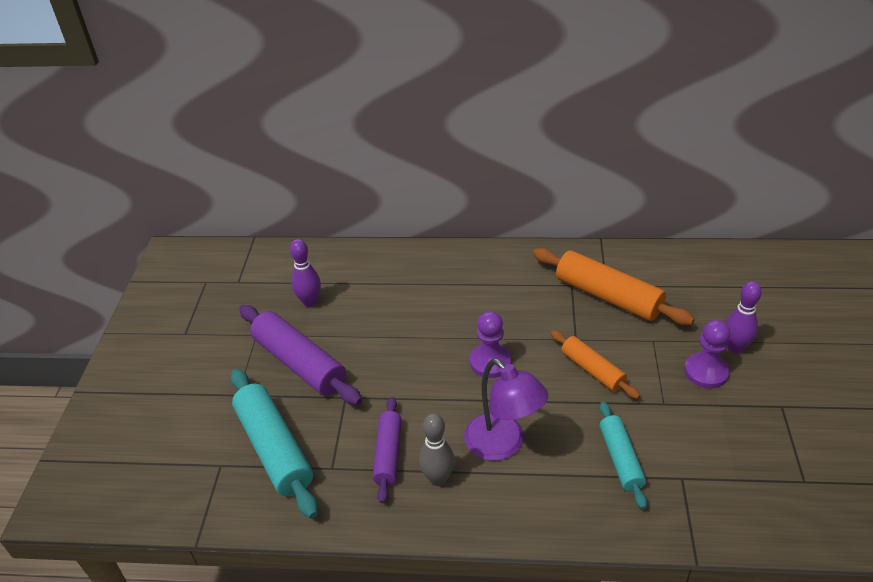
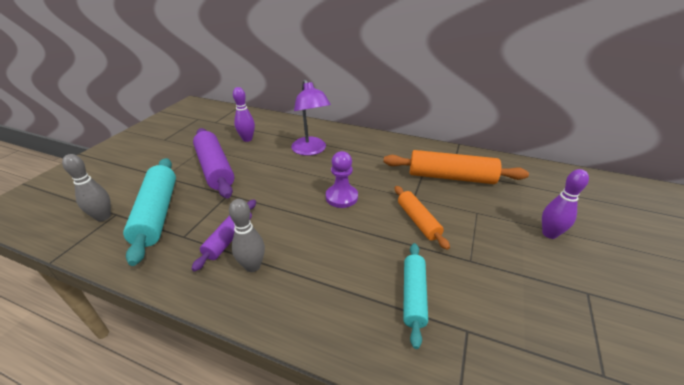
camera: 15 degrees right, 5 degrees down
purple lamp [464,358,548,461] -> purple lamp moved to [291,80,331,156]
orange rolling pin [533,248,695,325] -> orange rolling pin turned 45 degrees counterclockwise [384,150,529,184]
purple pawn [684,320,730,388] -> none
none -> grey bowling pin [62,154,111,222]

